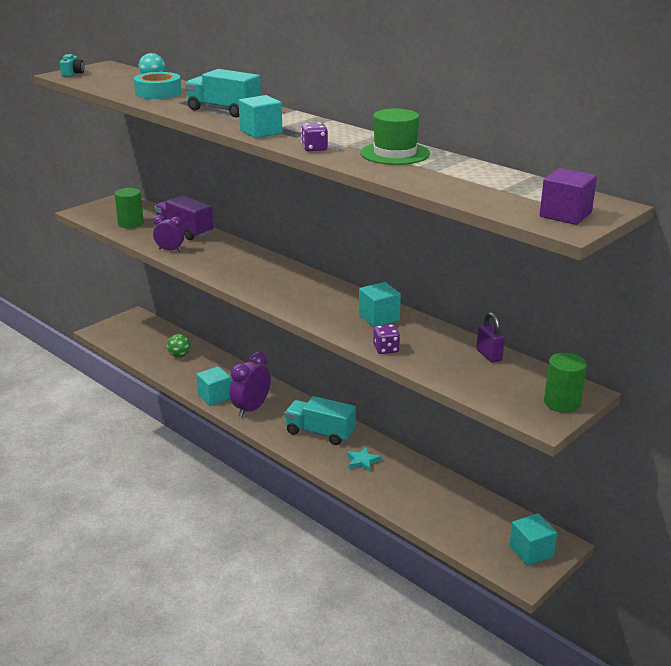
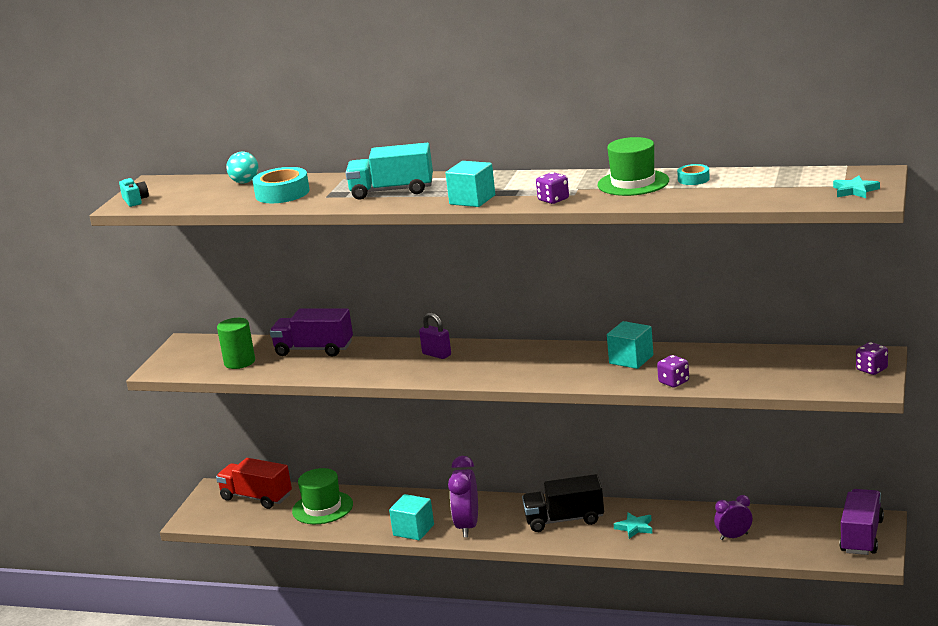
camera: 25 degrees left, 5 degrees down
purple clock [153,215,184,251] -> purple clock moved to [714,495,753,540]
green ball [167,334,191,357] -> green hat [292,468,353,524]
turquoise truck [285,396,356,445] -> black truck [522,474,604,532]
purple padlock [476,312,505,362] -> purple padlock moved to [419,313,451,359]
turquoise cube [509,513,557,566] -> purple truck [840,489,884,555]
purple cube [540,168,597,225] -> turquoise star [833,176,880,198]
green cylinder [544,353,587,413] -> purple dice [856,342,888,375]
none -> red truck [216,458,292,509]
none -> turquoise tape [677,164,710,185]

